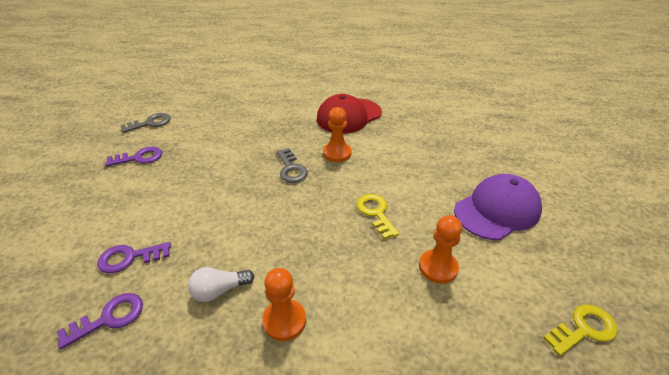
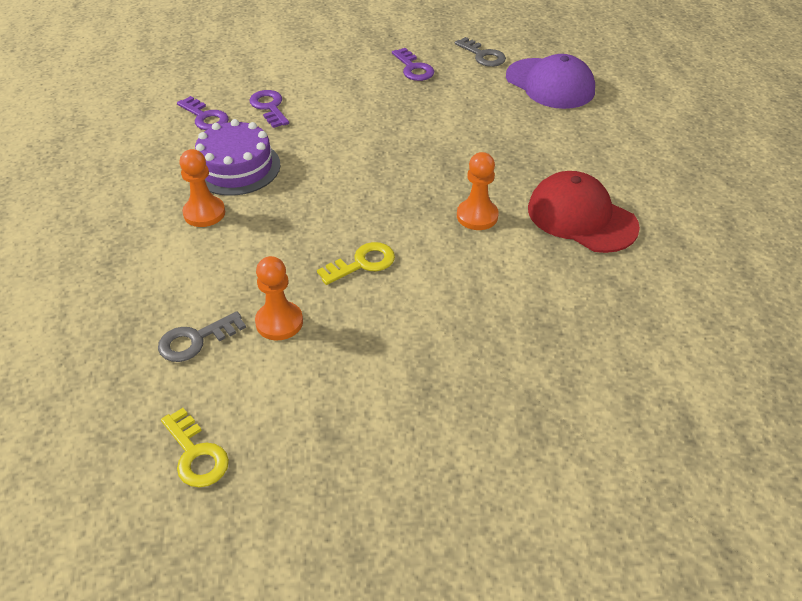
camera: 80 degrees right, 5 degrees up
white light bulb [188,267,254,302] -> purple cake [195,119,281,196]
grey key [277,148,308,183] -> grey key moved to [158,312,246,362]
purple cap [454,174,542,240] -> purple cap moved to [506,54,595,109]

